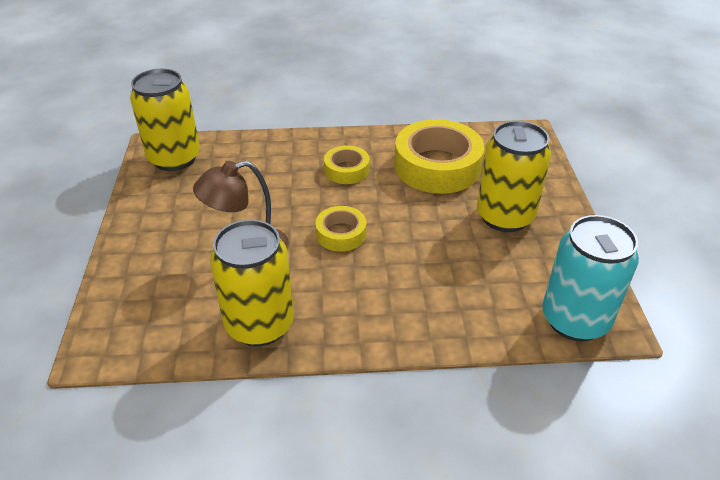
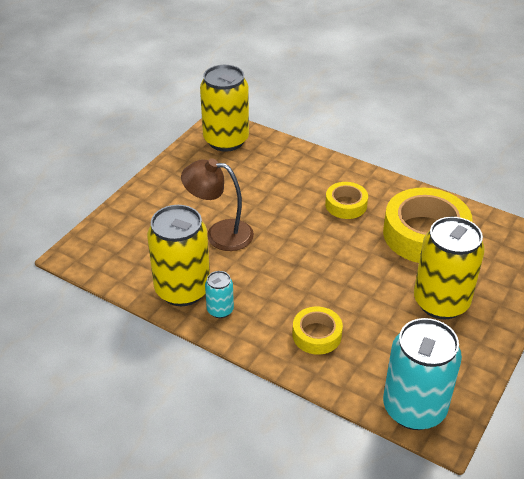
camera: 35 degrees right, 0 degrees up
yellow tape [315,206,366,252] -> yellow tape moved to [293,307,343,355]
none -> turquoise can [205,271,234,318]

